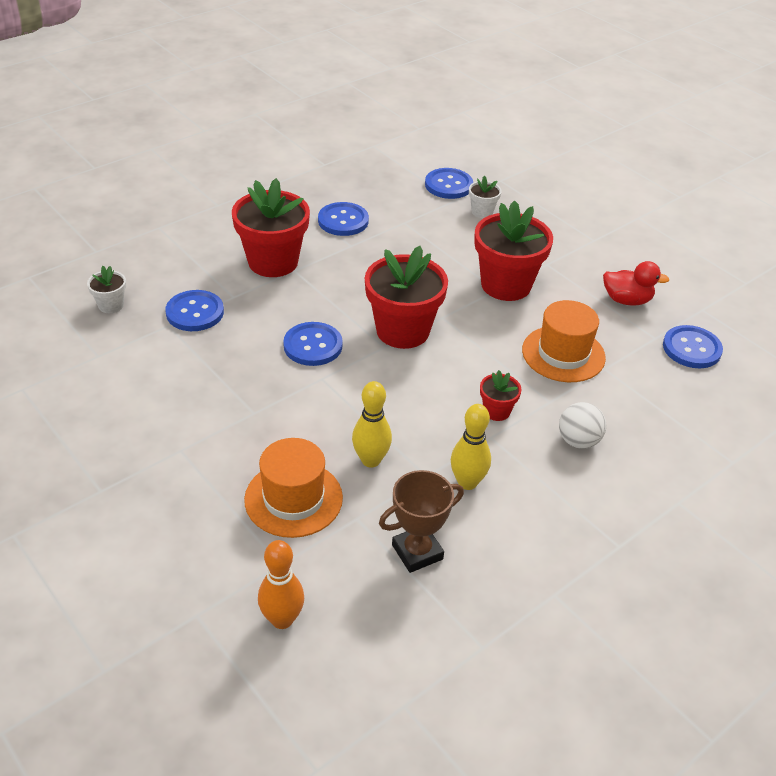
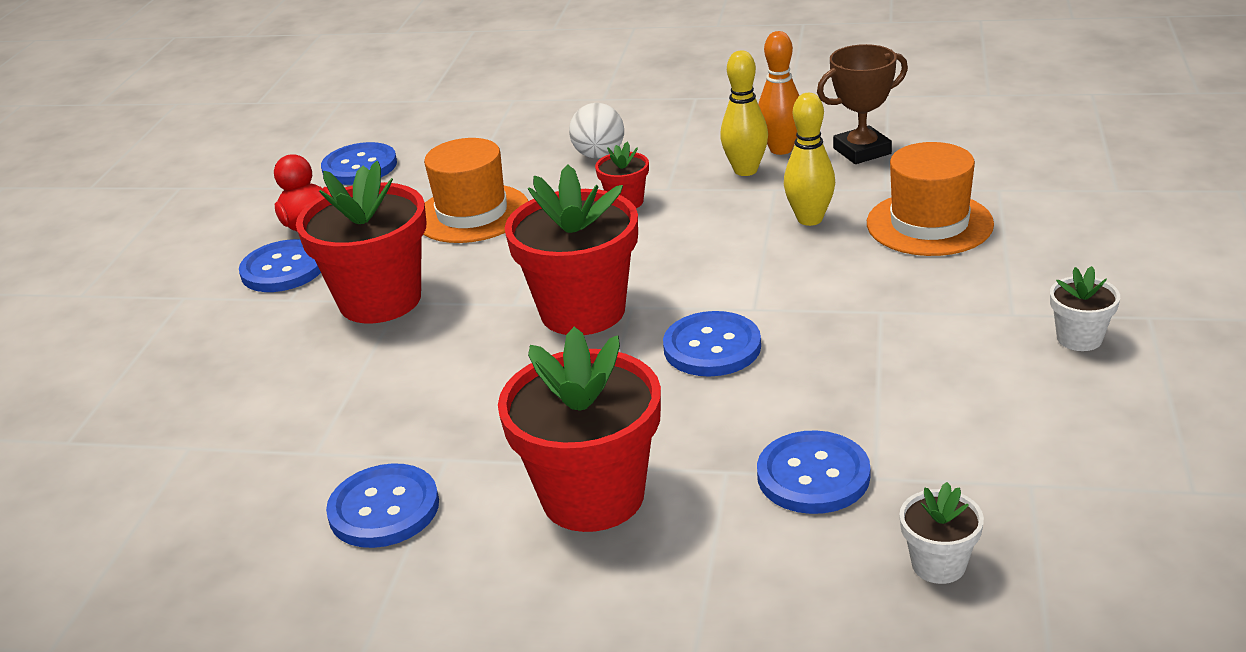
camera: 125 degrees left, 10 degrees down
orange bowling pin [258,540,304,629] -> orange bowling pin moved to [758,31,799,155]
brown trophy [379,470,464,573] -> brown trophy turned 45 degrees counterclockwise [817,44,908,164]
blue button [425,168,473,199] -> blue button moved to [239,239,321,292]
white flower pot [469,176,502,218] -> white flower pot moved to [1050,266,1120,351]

